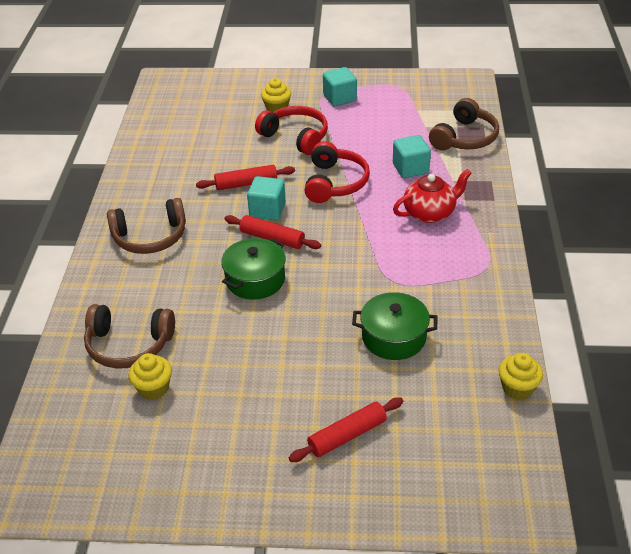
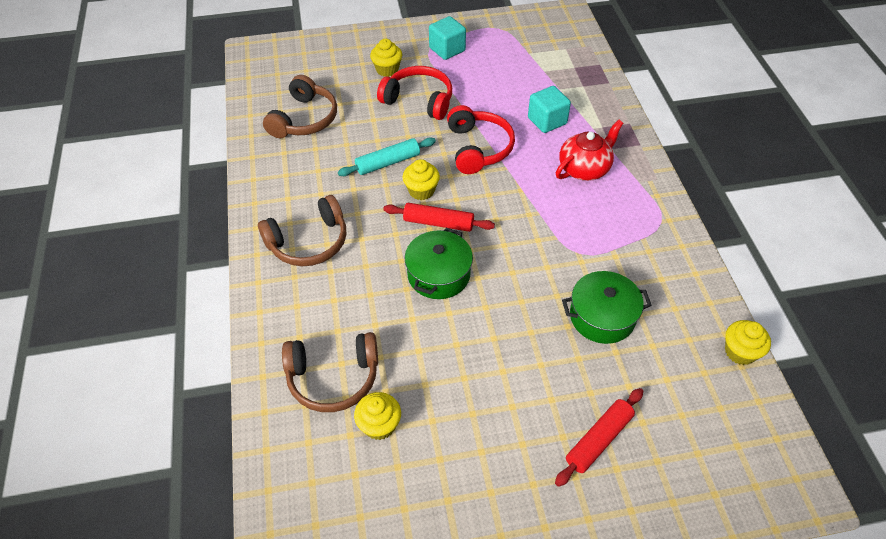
camera: 15 degrees left, 10 degrees up
red rolling pin [196,165,295,190] -> turquoise rolling pin [338,137,436,176]
turquoise cube [247,176,286,220] -> yellow cupcake [403,159,440,200]
brown headphones [429,98,499,150] -> brown headphones moved to [263,75,337,138]

